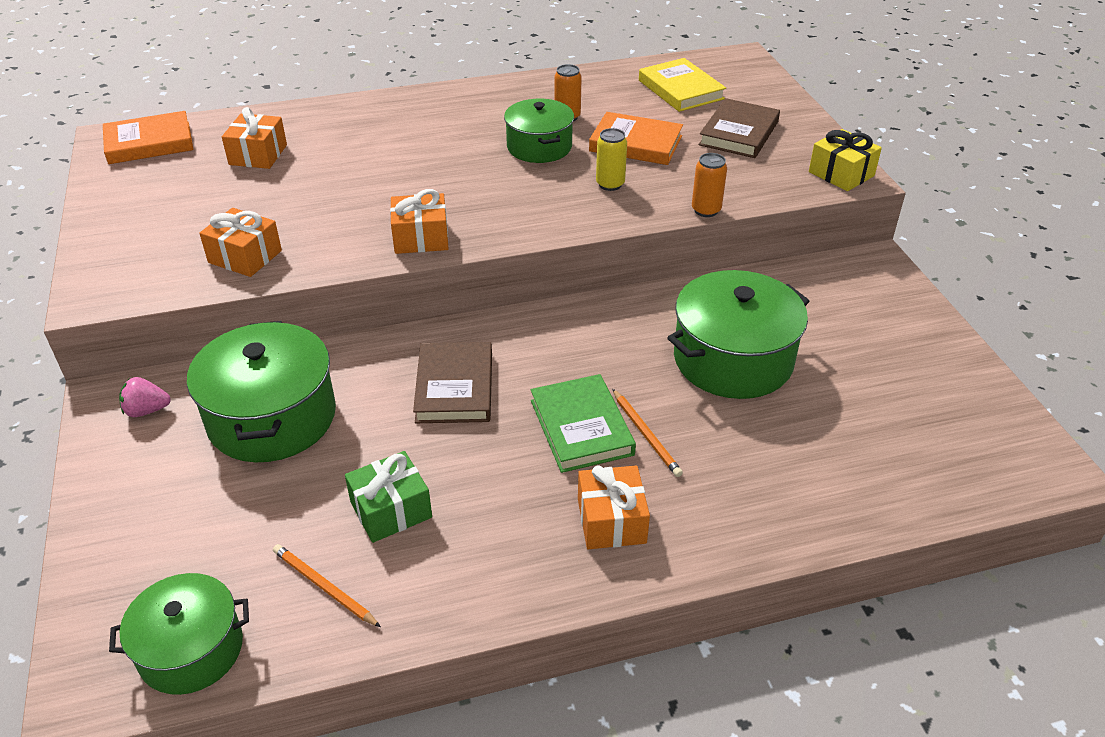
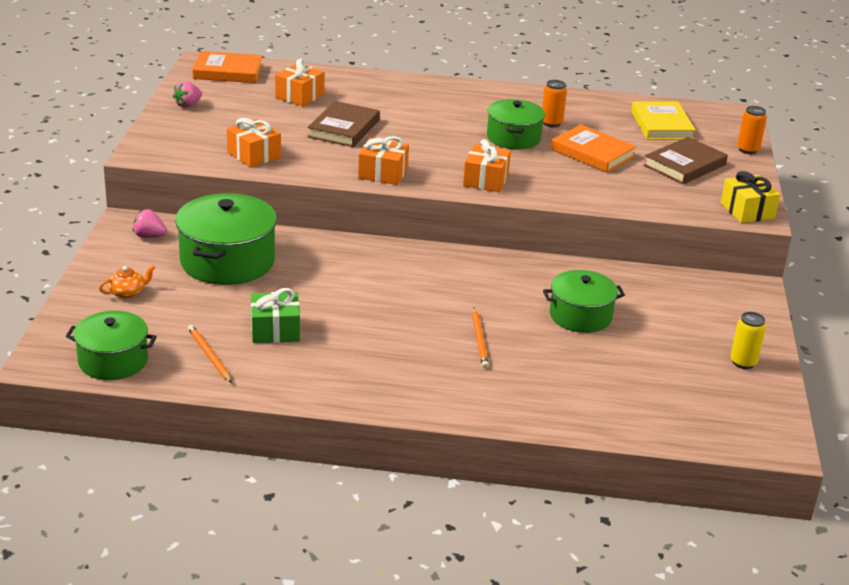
camera: 20 degrees right, 10 degrees down
brown book [413,342,492,423] -> brown book moved to [307,101,380,147]
green book [531,374,636,473] -> none
orange gift [578,465,650,549] -> orange gift moved to [463,139,511,192]
yellow can [596,128,627,191] -> yellow can moved to [730,312,766,369]
green pot [667,270,809,399] -> green pot [543,270,625,333], size x0.65
orange can [692,153,727,217] -> orange can moved to [737,106,767,154]
none -> orange teapot [99,265,155,298]
none -> pink strawberry [173,81,202,108]

